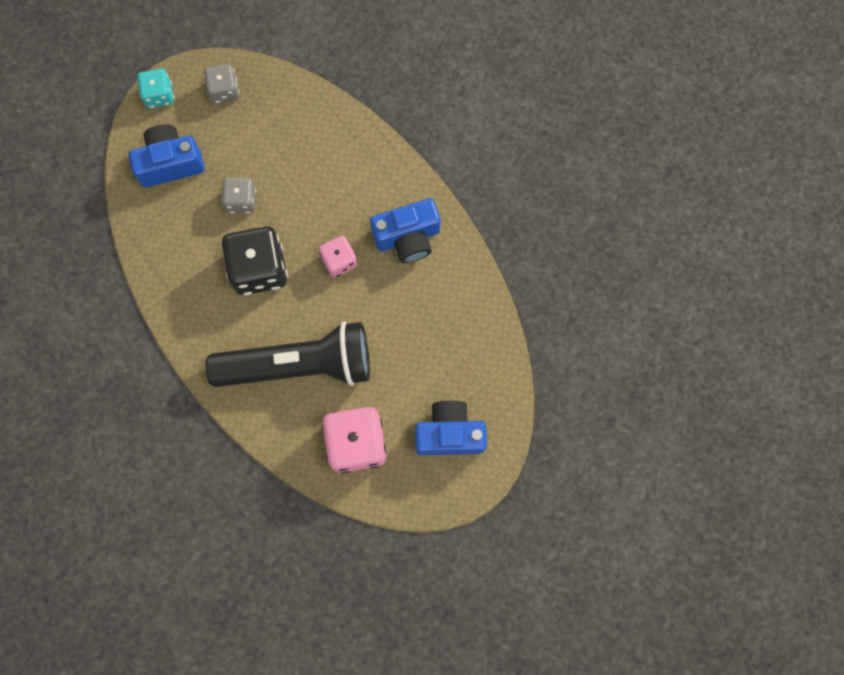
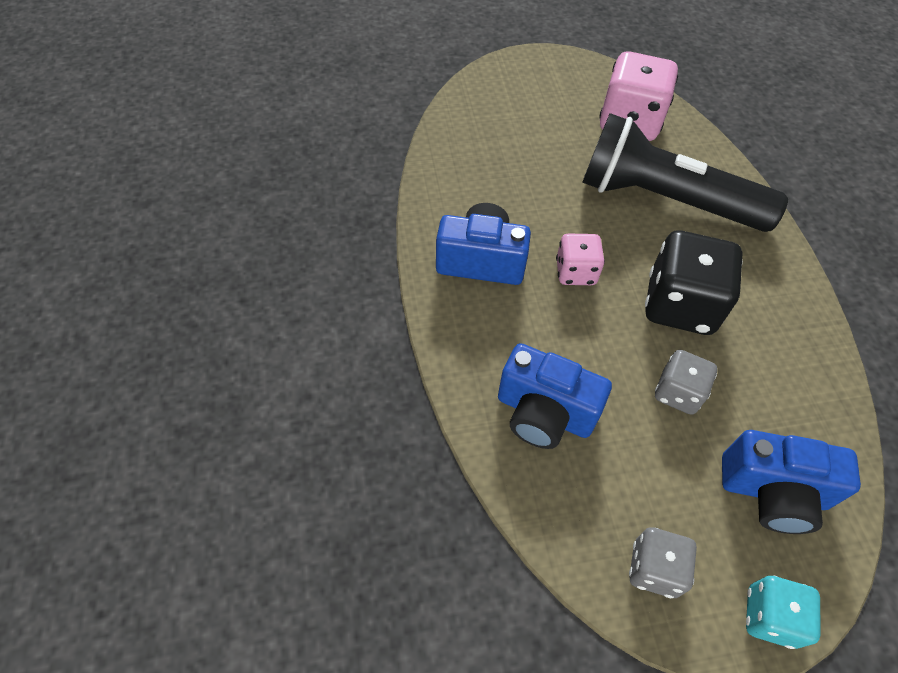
camera: 155 degrees left, 20 degrees down
blue camera [415,400,487,455] -> blue camera moved to [498,343,612,449]

